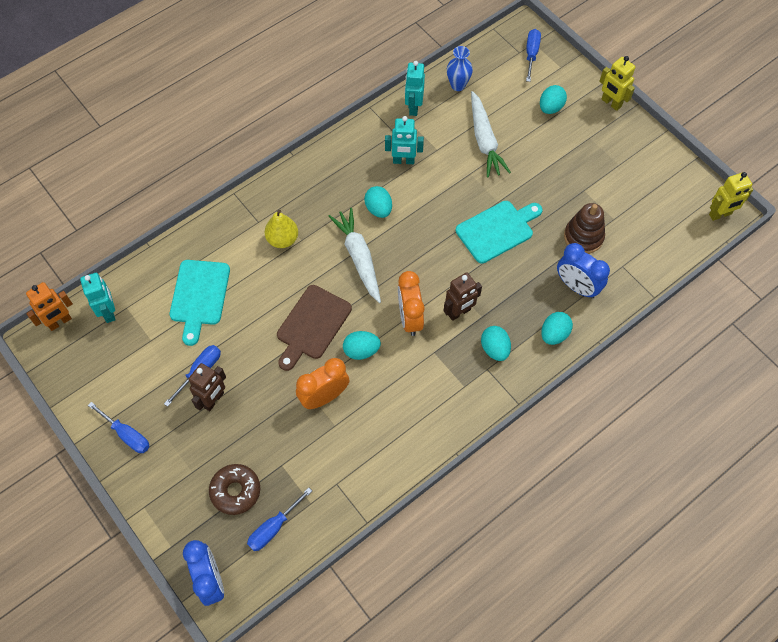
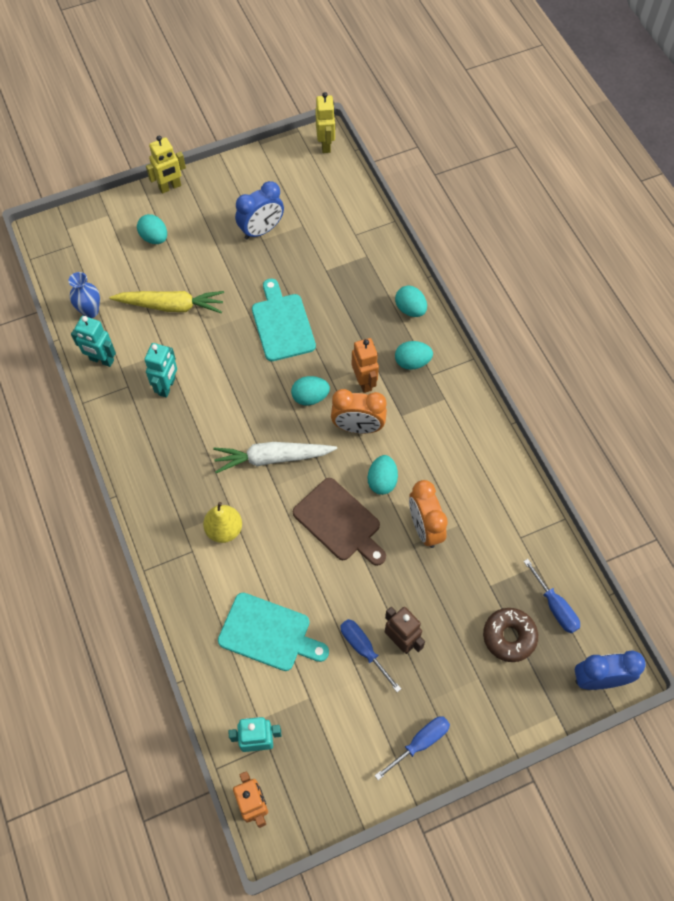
camera: 75 degrees left, 0 degrees up
turquoise egg [364,186,392,218] -> turquoise egg moved to [291,376,330,406]
brown robot [444,273,482,321] -> orange robot [352,338,379,393]
white carrot [471,91,511,178] -> yellow carrot [109,291,224,313]
blue screwdriver [526,29,541,82] -> none
blue clock [557,243,610,298] -> blue clock moved to [235,181,284,240]
brown stacking toy [564,203,605,254] -> none

